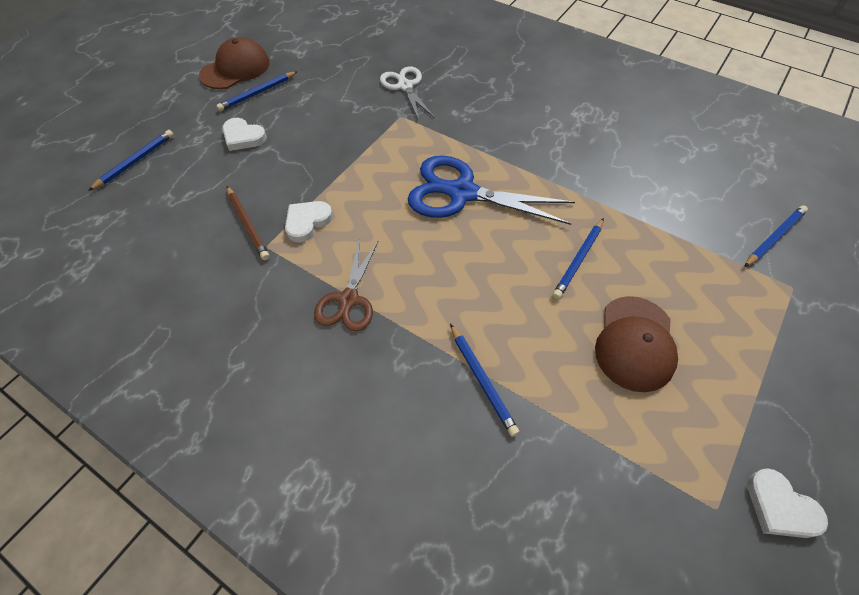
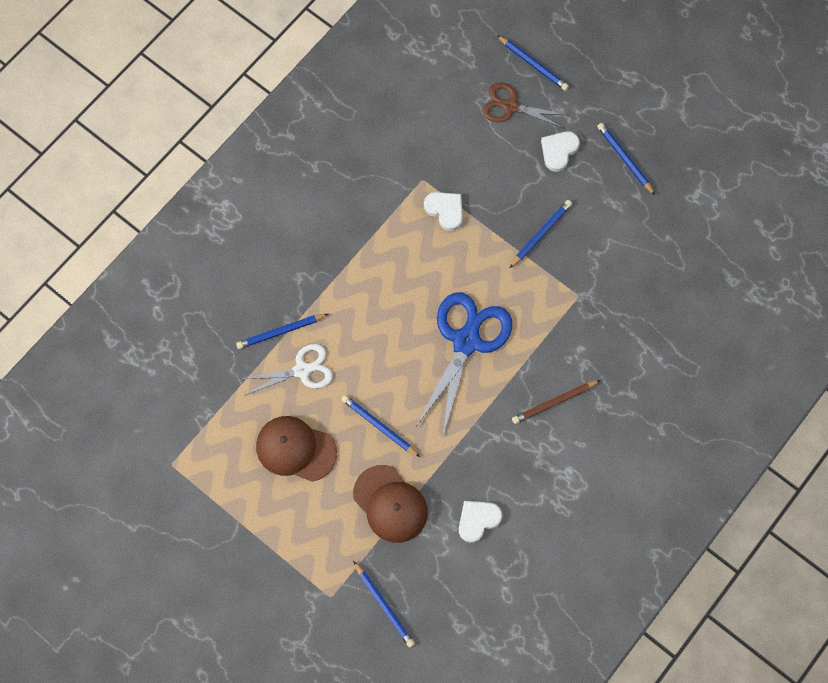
camera: 95 degrees right, 15 degrees up
brown cap [199,37,270,89] -> brown cap moved to [353,465,428,543]
brown pencil [227,186,270,260] -> brown pencil moved to [512,380,601,424]
brown scissors [314,241,378,331] -> brown scissors moved to [482,83,568,129]
white scissors [380,66,435,120] -> white scissors moved to [241,344,333,395]
white heart [747,468,828,538] -> white heart moved to [459,501,502,543]
none -> blue pencil [509,200,572,268]

